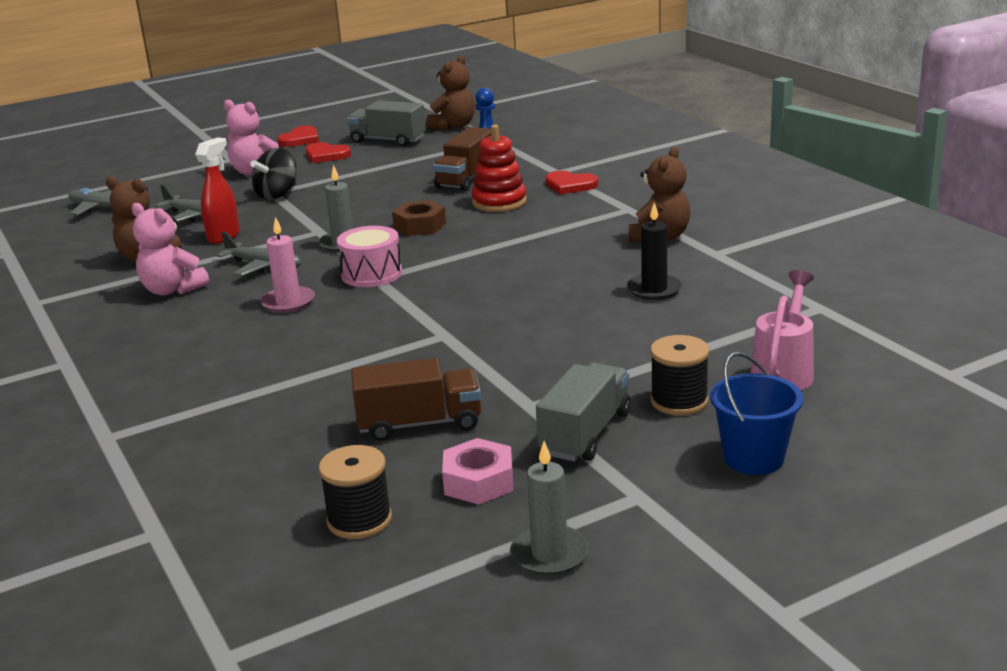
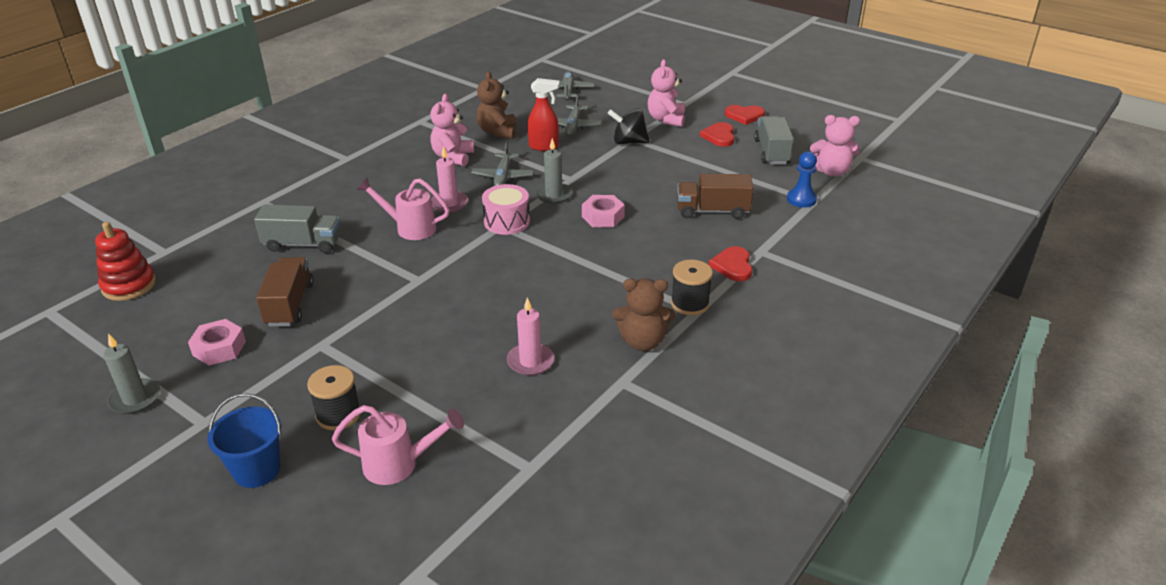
camera: 65 degrees right, 10 degrees up
black spool [319,445,392,539] -> black spool moved to [671,260,713,315]
brown truck [351,358,481,441] -> brown truck turned 150 degrees counterclockwise [256,257,314,327]
brown nut [392,200,446,236] -> pink nut [582,195,625,227]
brown teddy bear [426,55,475,130] -> pink teddy bear [810,115,860,177]
red stacking toy [471,124,527,212] -> red stacking toy moved to [95,222,156,301]
grey truck [536,363,631,462] -> grey truck moved to [254,204,341,253]
black candle [627,203,682,300] -> pink candle [507,297,554,376]
none -> pink watering can [357,178,449,240]

